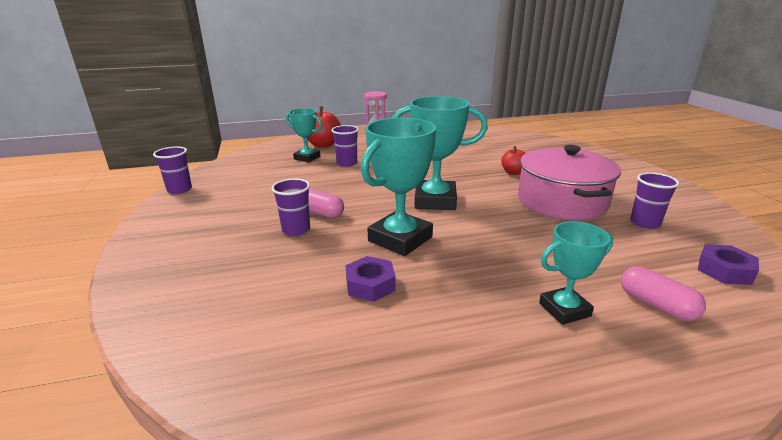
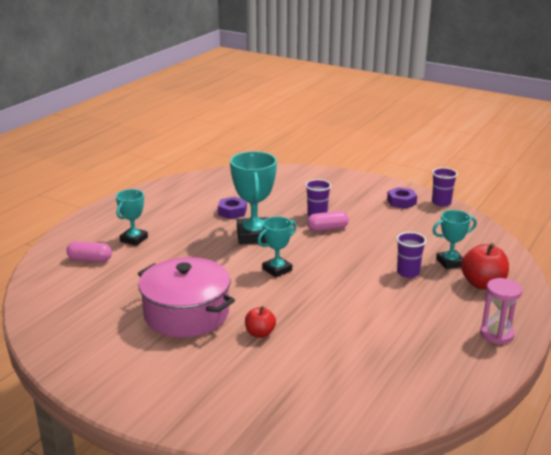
camera: 135 degrees right, 0 degrees up
turquoise trophy [392,96,488,210] -> turquoise trophy [258,216,296,277], size x0.60
purple cup [630,172,680,229] -> none
purple nut [698,245,759,285] -> purple nut moved to [387,187,417,209]

